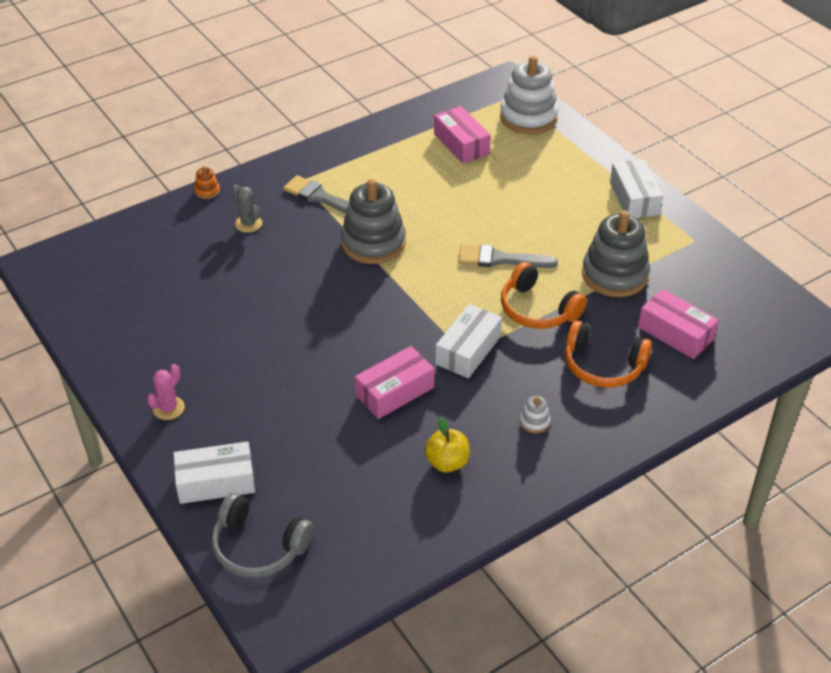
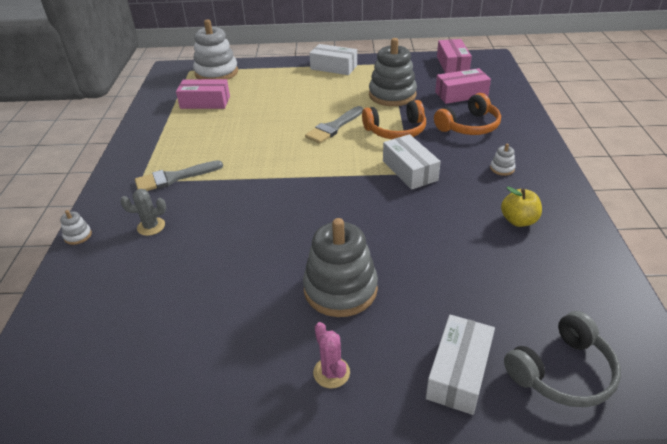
camera: 55 degrees left, 5 degrees down
orange stacking toy [194,166,220,199] -> white stacking toy [60,210,92,245]
grey stacking toy [341,179,406,264] -> grey stacking toy moved to [303,218,378,317]
pink box [355,346,435,419] -> pink box moved to [437,39,472,73]

